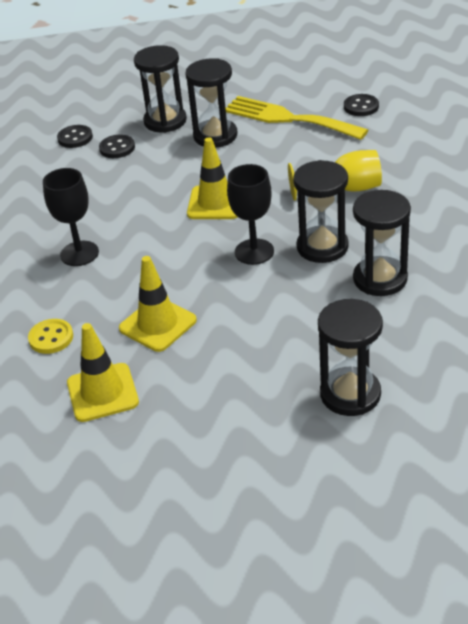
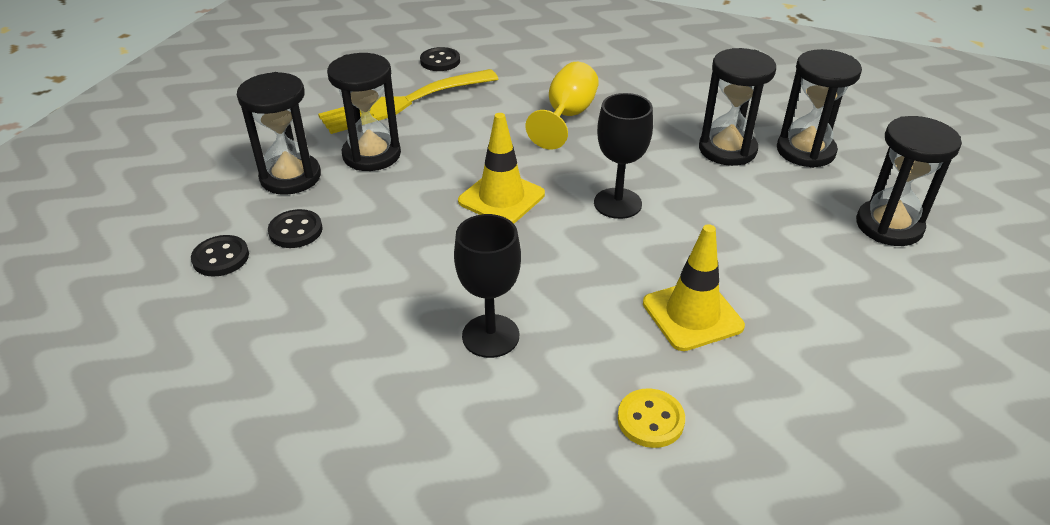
camera: 65 degrees left, 0 degrees up
yellow traffic cone [67,323,139,422] -> none
black hourglass [293,160,349,263] -> black hourglass moved to [777,49,862,168]

